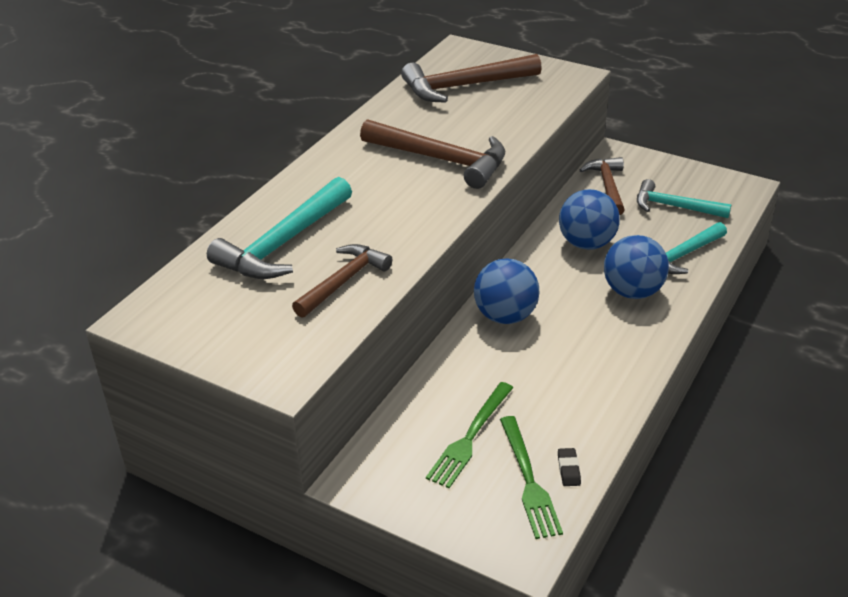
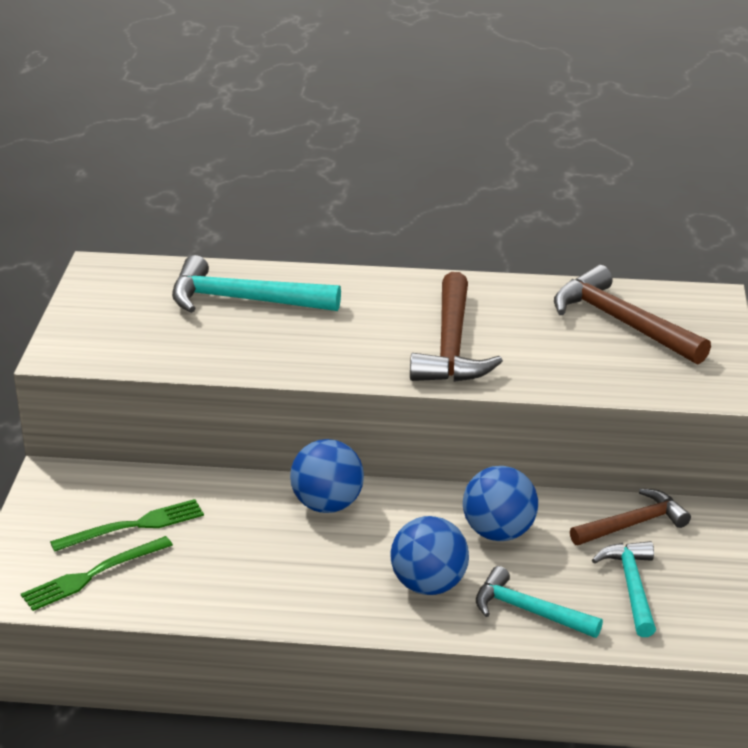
camera: 65 degrees right, 5 degrees down
brown hammer [292,244,392,318] -> none
green fork [426,382,513,488] -> green fork turned 150 degrees clockwise [50,499,204,552]
black eraser [558,448,581,486] -> none

